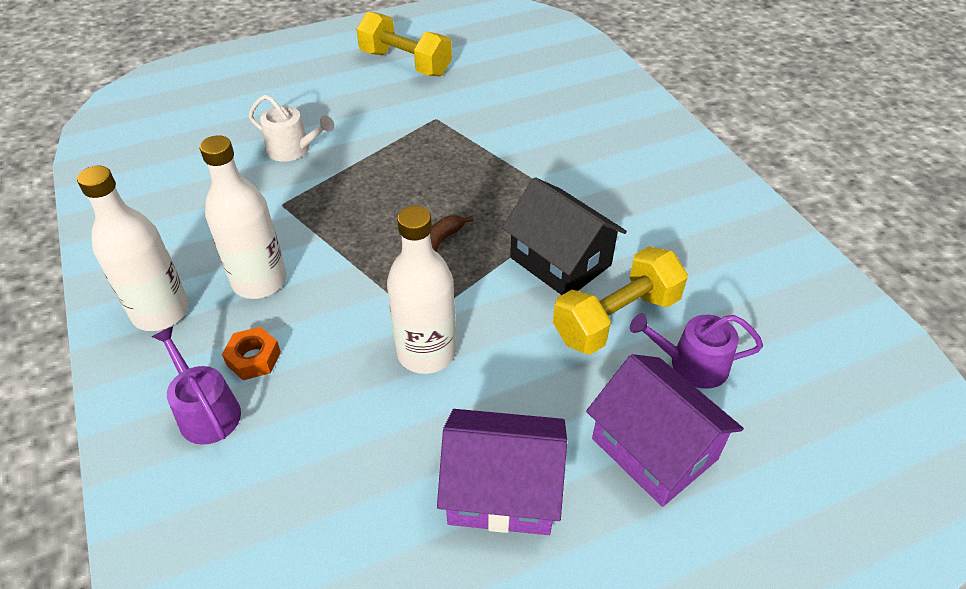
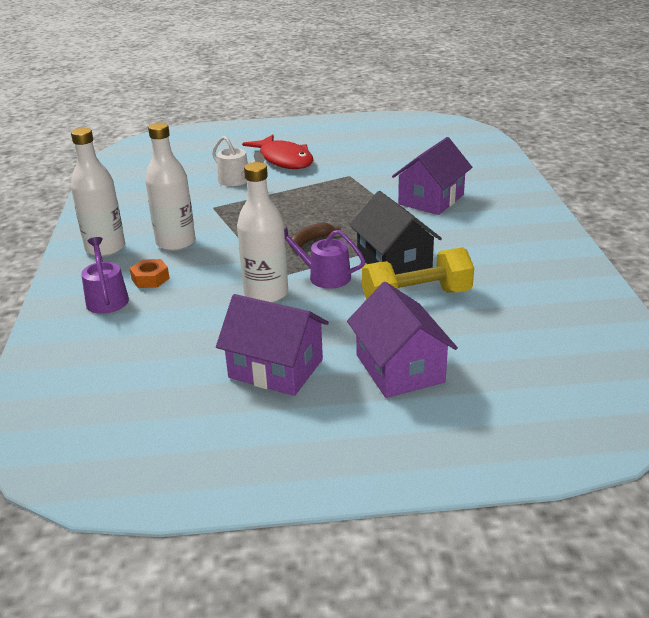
camera: 20 degrees right, 15 degrees down
yellow dumbbell [356,11,452,77] -> none
purple watering can [630,314,763,389] -> purple watering can moved to [284,227,365,289]
none -> red fish [242,135,313,169]
none -> purple house [392,137,472,215]

